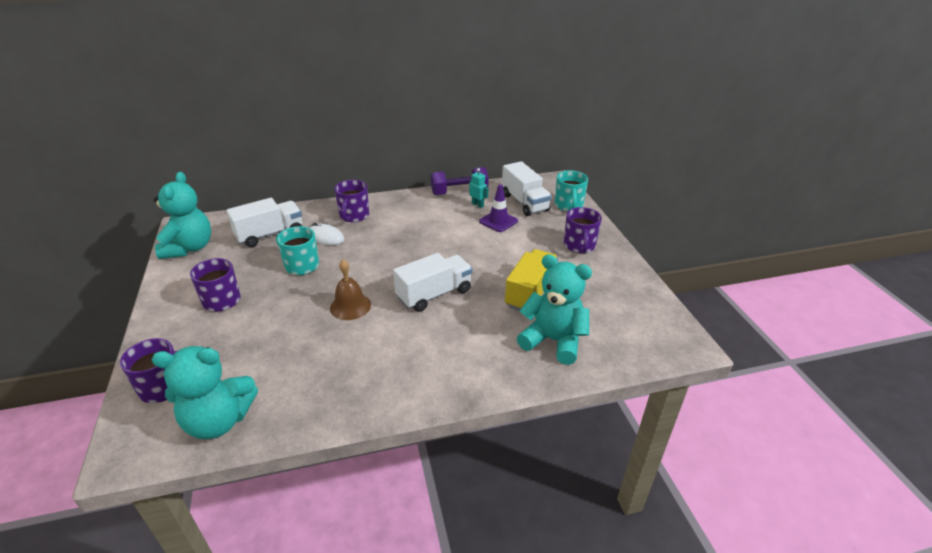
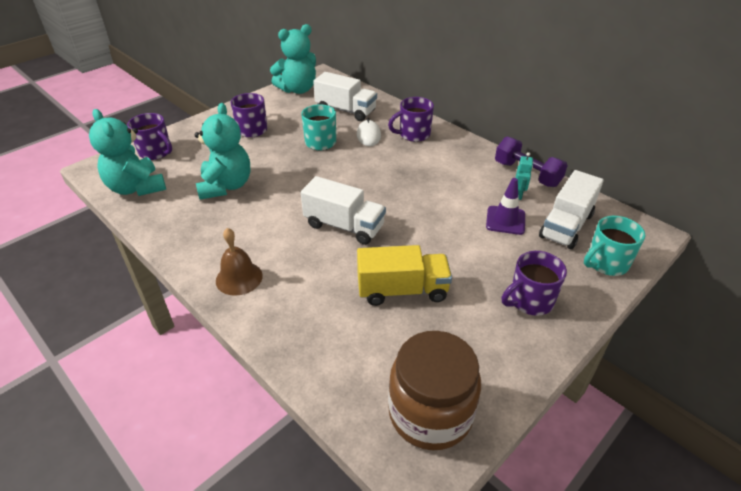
camera: 60 degrees right, 5 degrees up
brown bell [330,259,371,320] -> brown bell moved to [216,228,263,296]
turquoise teddy bear [517,254,592,365] -> turquoise teddy bear moved to [195,103,250,199]
none -> brown jar [388,331,481,450]

